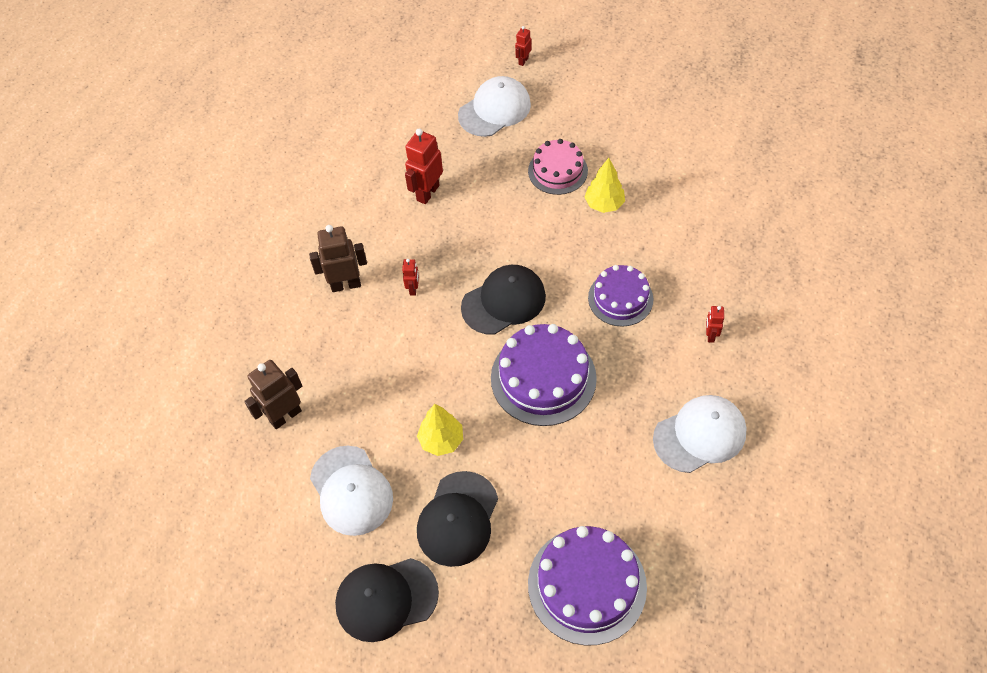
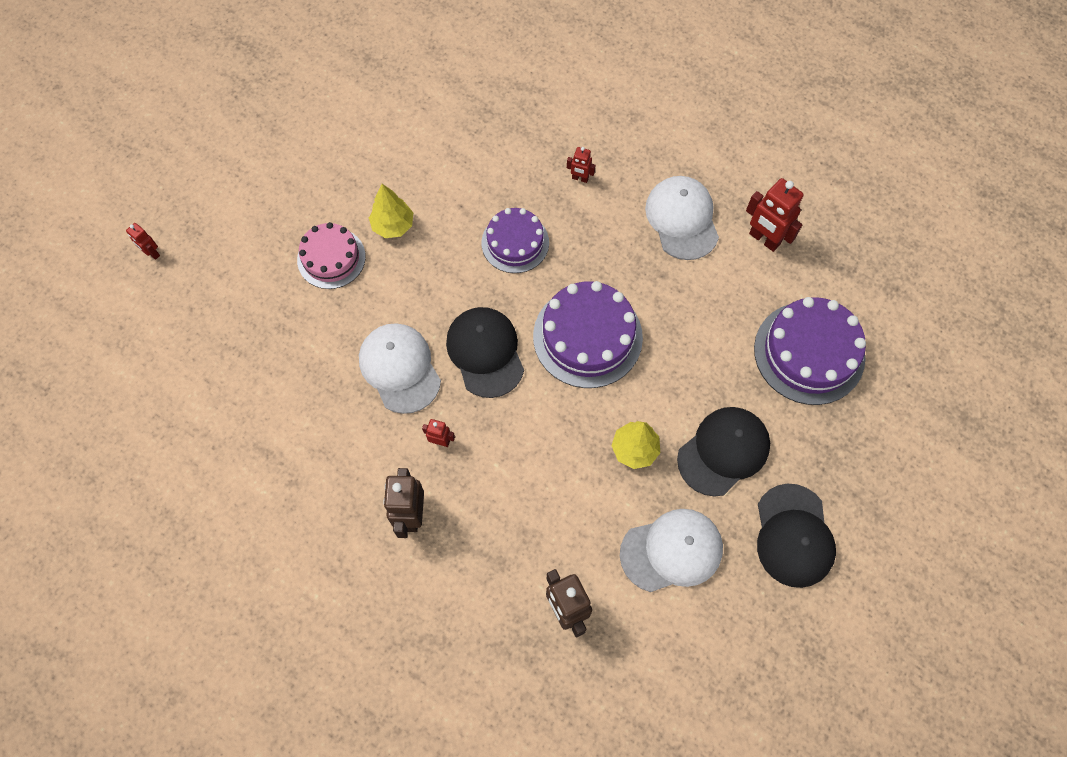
camera: 80 degrees left, 10 degrees up
red robot [405,129,443,204] -> red robot moved to [746,178,804,252]
black cap [417,471,498,567] -> black cap turned 75 degrees counterclockwise [677,407,770,497]
white cap [458,76,531,137] -> white cap moved to [359,323,441,414]

